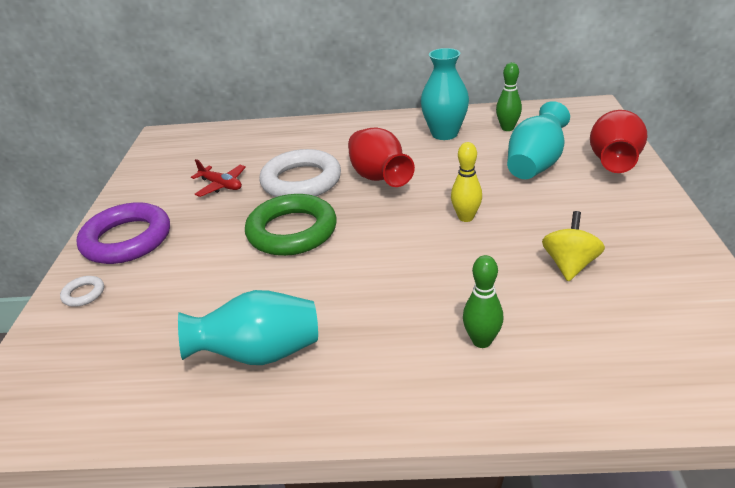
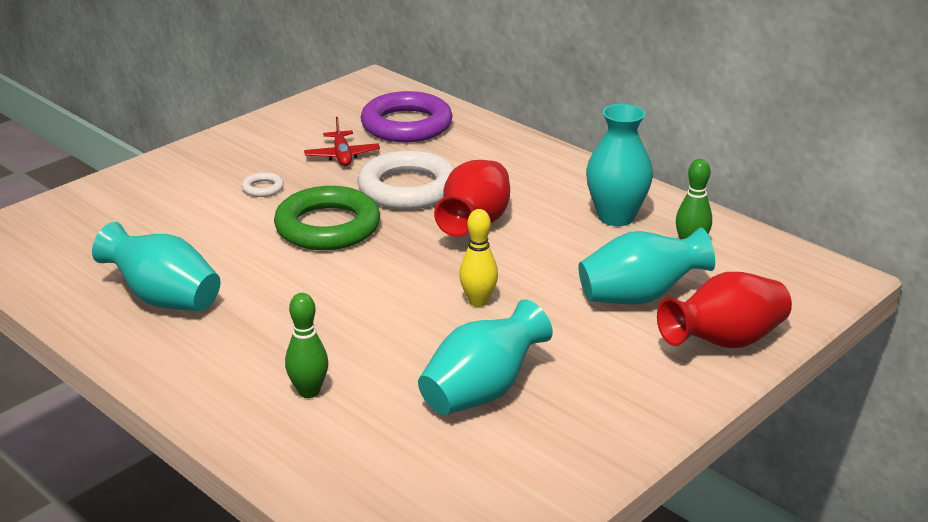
camera: 40 degrees right, 5 degrees down
white ring [60,276,104,307] -> white ring moved to [242,172,284,197]
purple ring [76,202,170,264] -> purple ring moved to [361,91,453,142]
yellow spinning top [542,211,605,282] -> turquoise vase [418,299,553,415]

